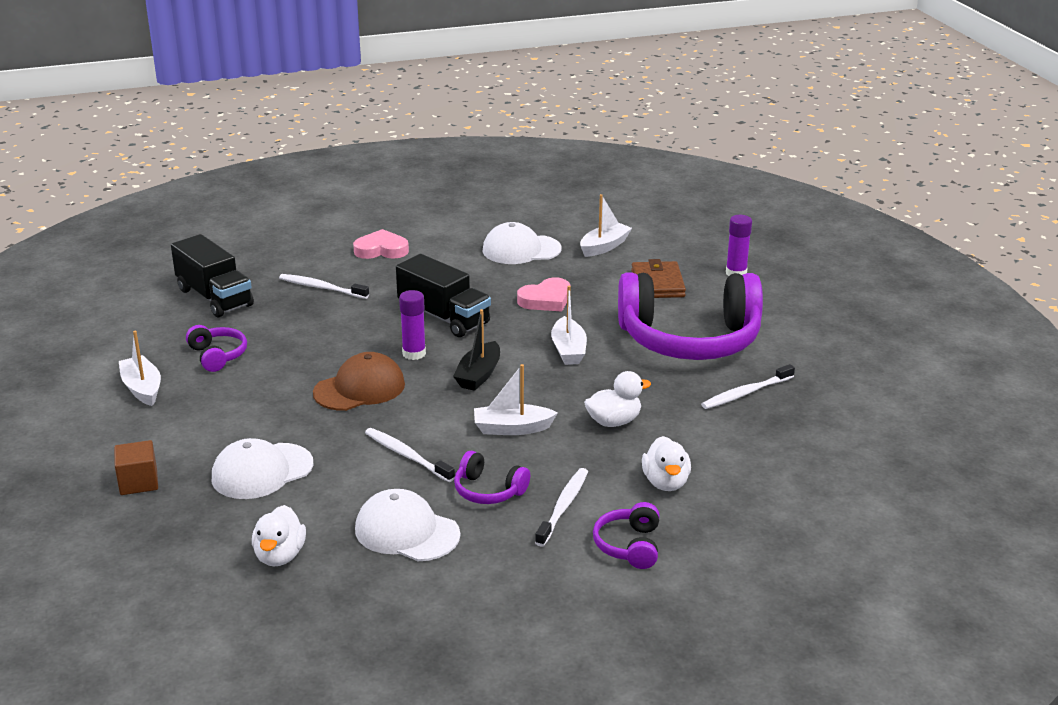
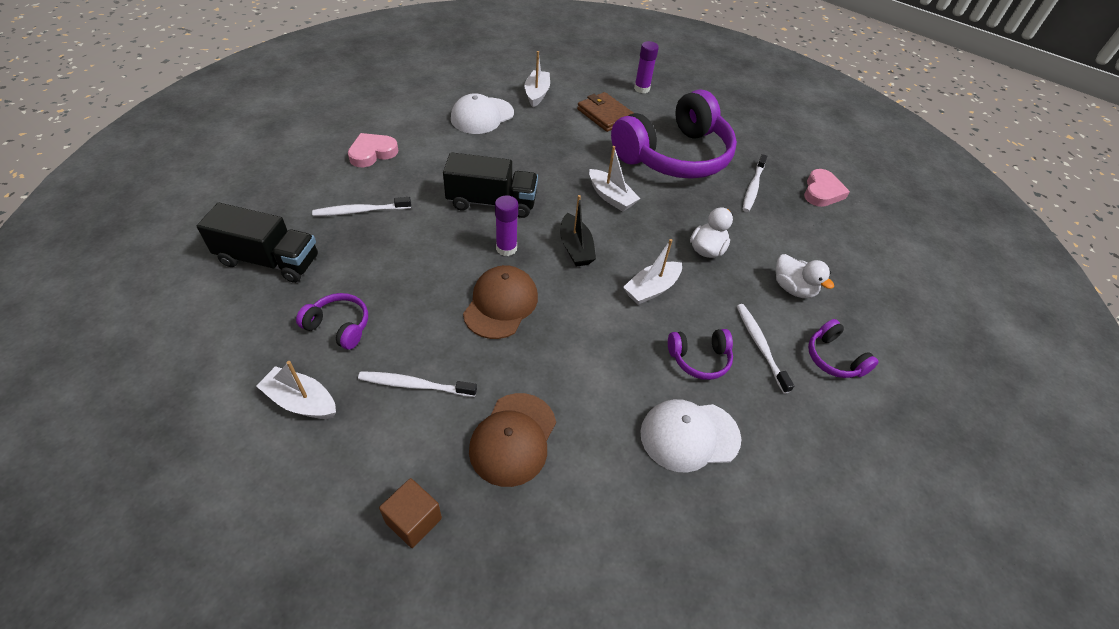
camera: 40 degrees left, 20 degrees up
white cap [212,438,313,499] -> brown cap [469,393,556,487]
white duck [252,505,306,566] -> none
white toothbrush [365,428,455,482] -> white toothbrush moved to [358,371,477,397]
pink heart [517,277,570,311] -> pink heart moved to [804,169,850,207]

